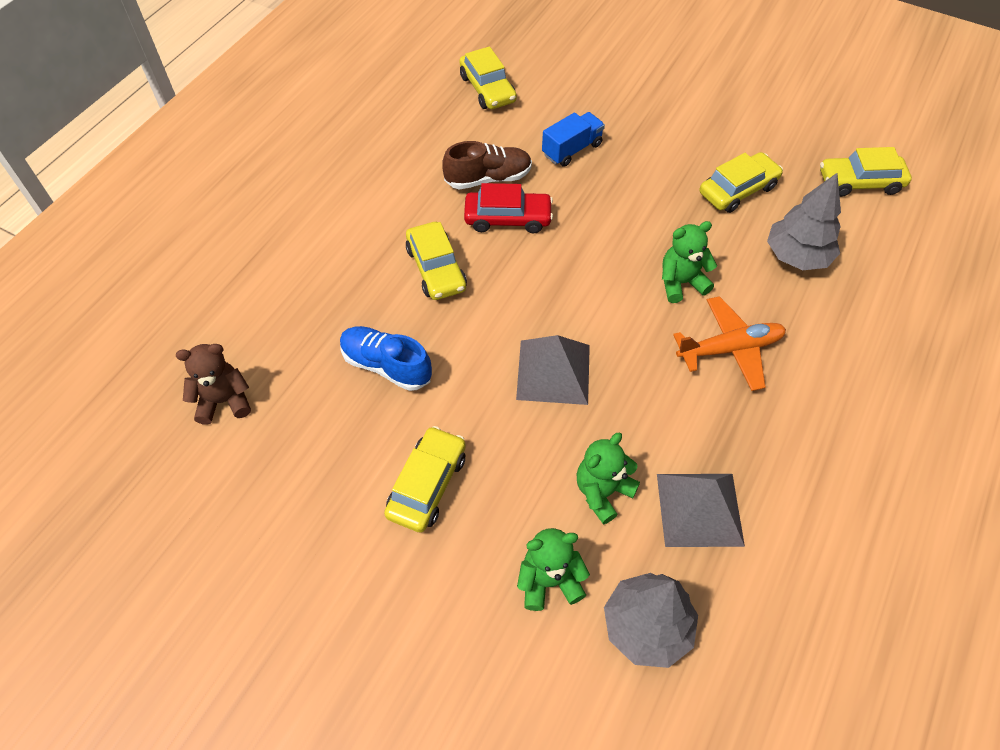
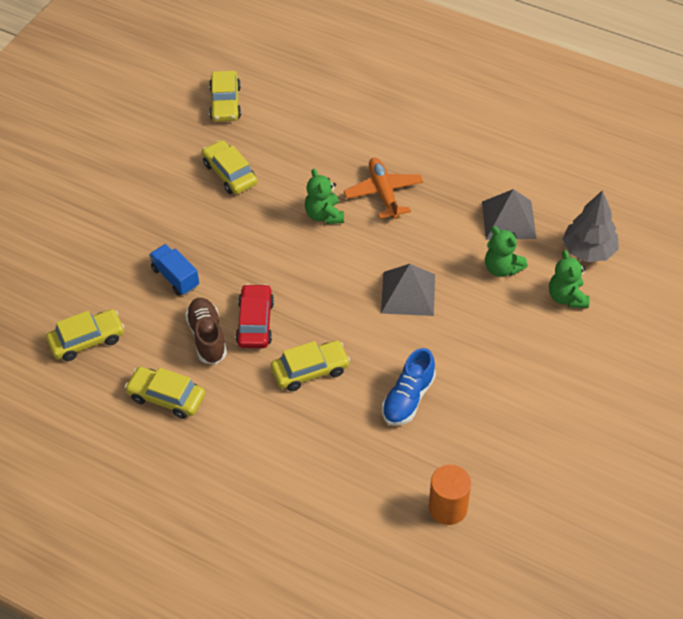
camera: 90 degrees left, 5 degrees down
brown teddy bear [176,344,251,425] -> orange cylinder [429,465,471,525]
yellow car [384,426,466,533] -> yellow car moved to [125,367,205,419]
grey tree [767,173,841,270] -> none

